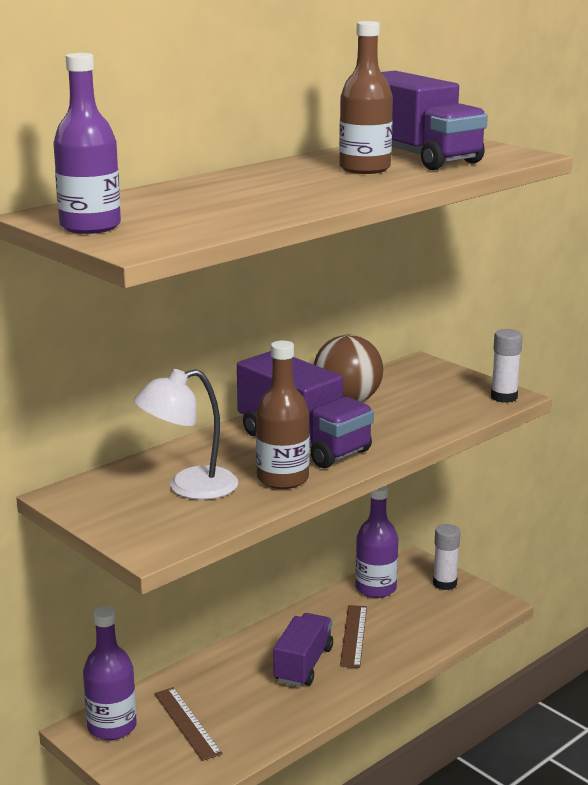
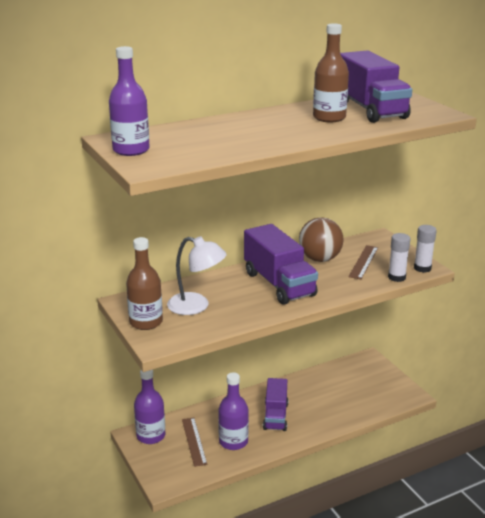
camera: 15 degrees right, 5 degrees up
white lamp [134,369,238,500] -> white lamp turned 150 degrees counterclockwise [167,236,227,315]
brown bottle [256,340,310,489] -> brown bottle moved to [126,237,163,330]
purple truck [273,613,333,687] -> purple truck turned 150 degrees clockwise [263,378,288,431]
brown ruler [340,605,367,668] -> brown ruler moved to [348,245,378,279]
purple bottle [355,486,398,598] -> purple bottle moved to [218,372,249,450]
white glue stick [433,524,460,590] -> white glue stick moved to [388,233,410,282]

